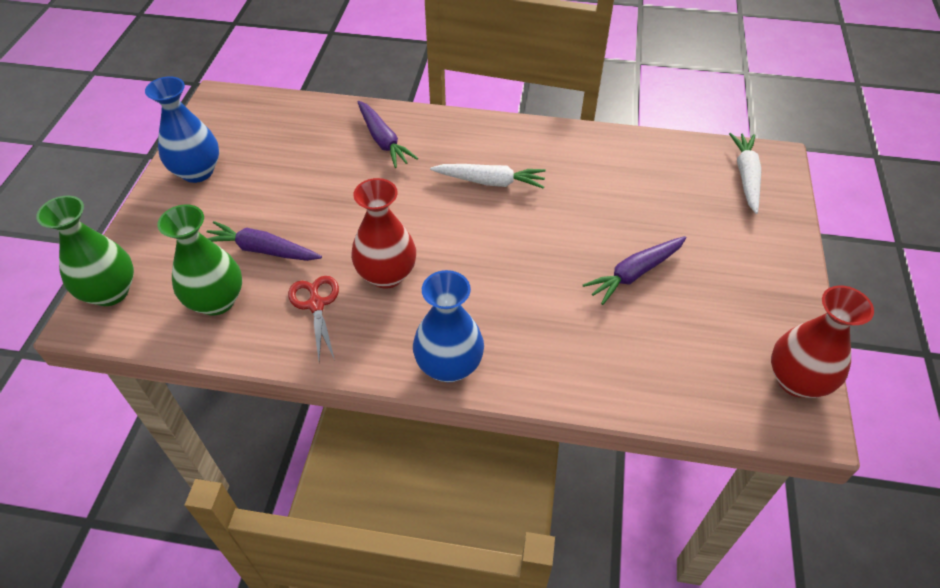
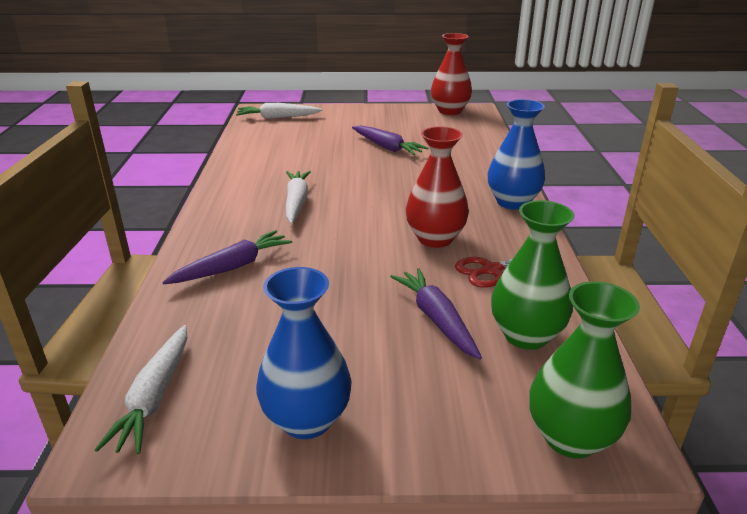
camera: 100 degrees left, 20 degrees down
purple carrot [207,221,322,261] -> purple carrot turned 150 degrees clockwise [390,268,482,359]
none -> white carrot [94,325,187,454]

